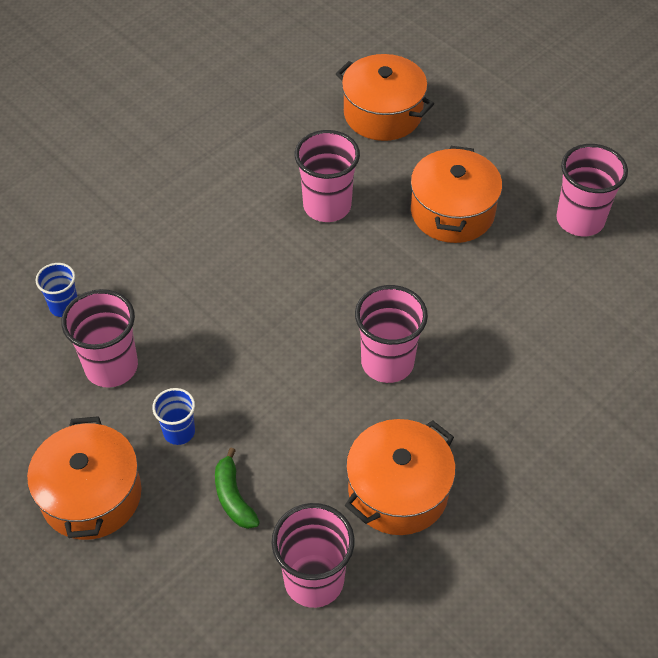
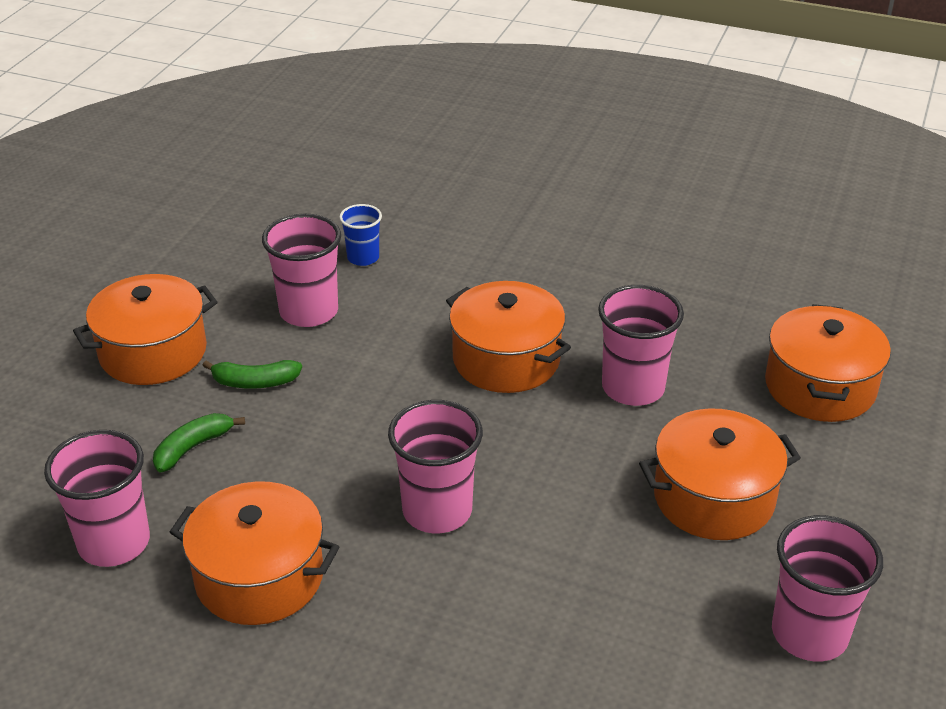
camera: 65 degrees right, 15 degrees down
blue cup [152,388,195,445] -> green banana [202,360,302,389]
none -> orange pot [446,281,571,393]

